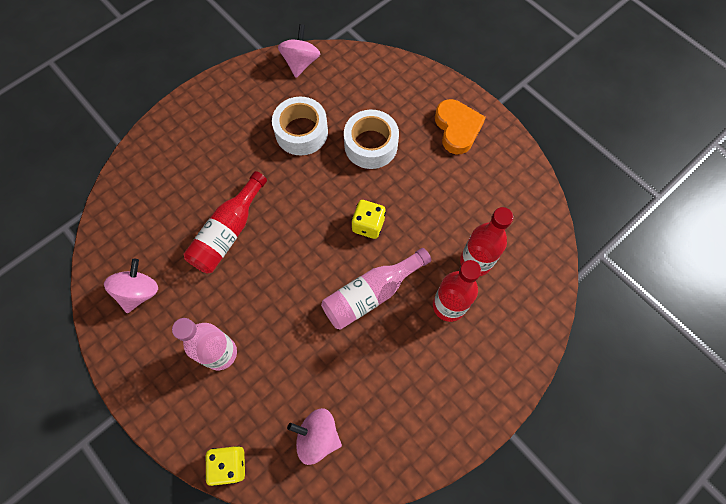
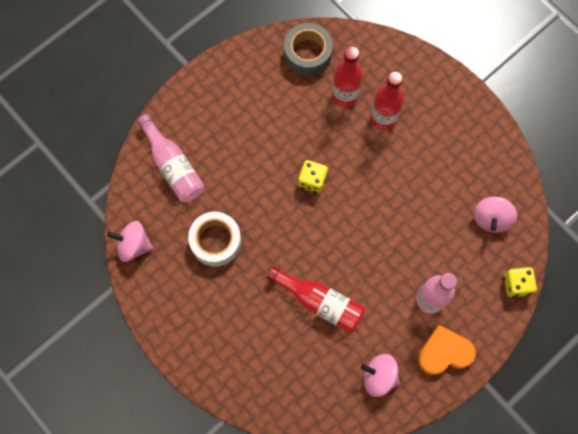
camera: 90 degrees left, 5 degrees up
pink bottle [321,248,431,330] -> pink bottle moved to [137,114,204,202]
white tape [344,110,399,169] -> none
orange heart [435,99,486,154] -> orange heart moved to [418,325,476,375]
none -> grey tape [284,23,333,76]

